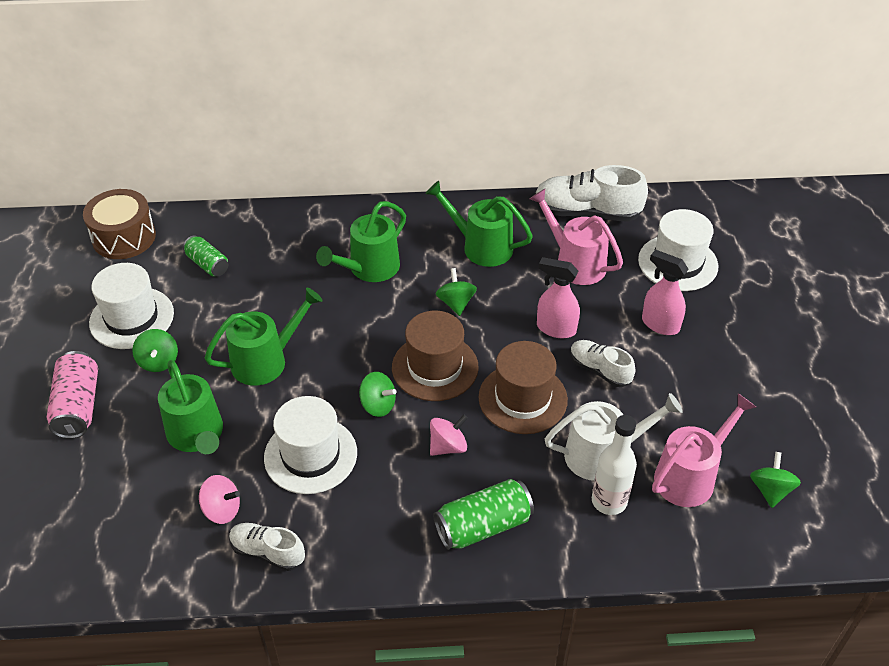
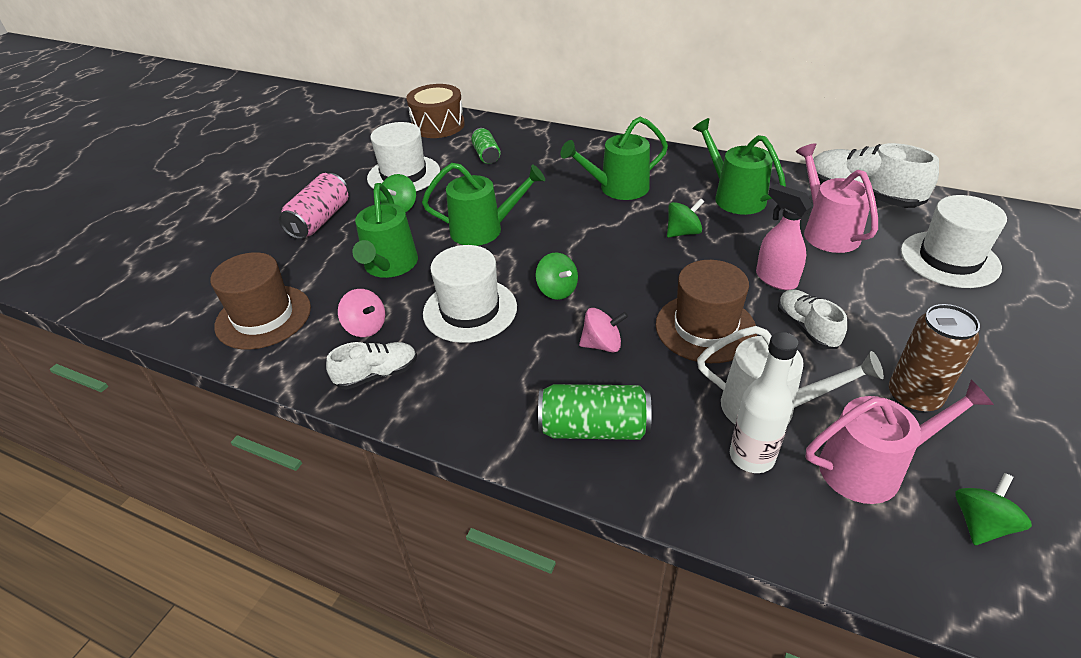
camera: 30 degrees right, 5 degrees down
white shoe [229,523,305,571] -> white shoe turned 105 degrees clockwise [326,342,417,389]
brown hat [392,311,479,401] -> brown hat moved to [210,252,311,350]
green spinning top [436,268,477,316] -> green spinning top turned 45 degrees clockwise [667,198,704,237]
pink spray bottle [642,250,689,335] -> none
none -> brown can [889,304,980,413]

